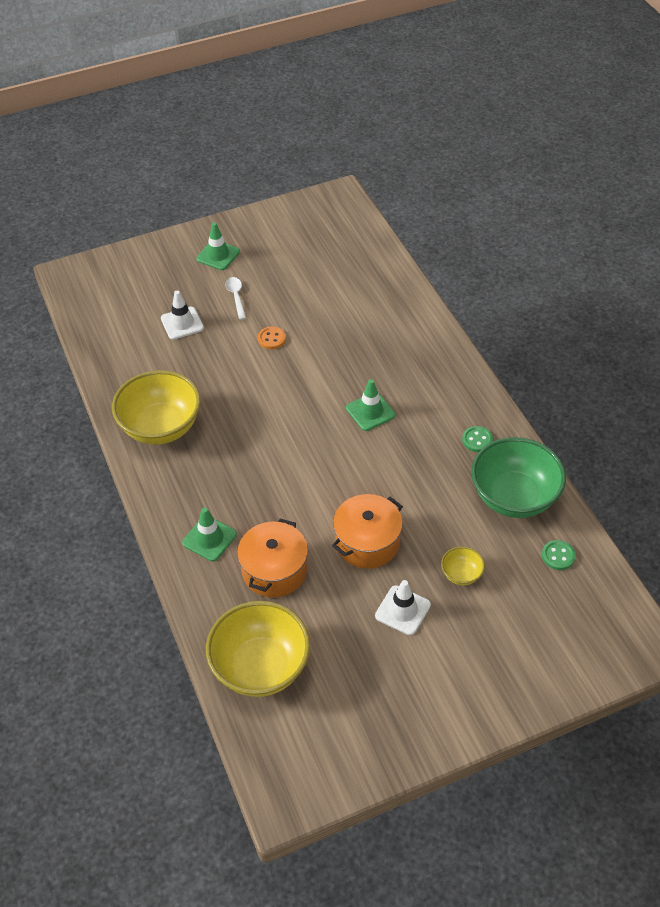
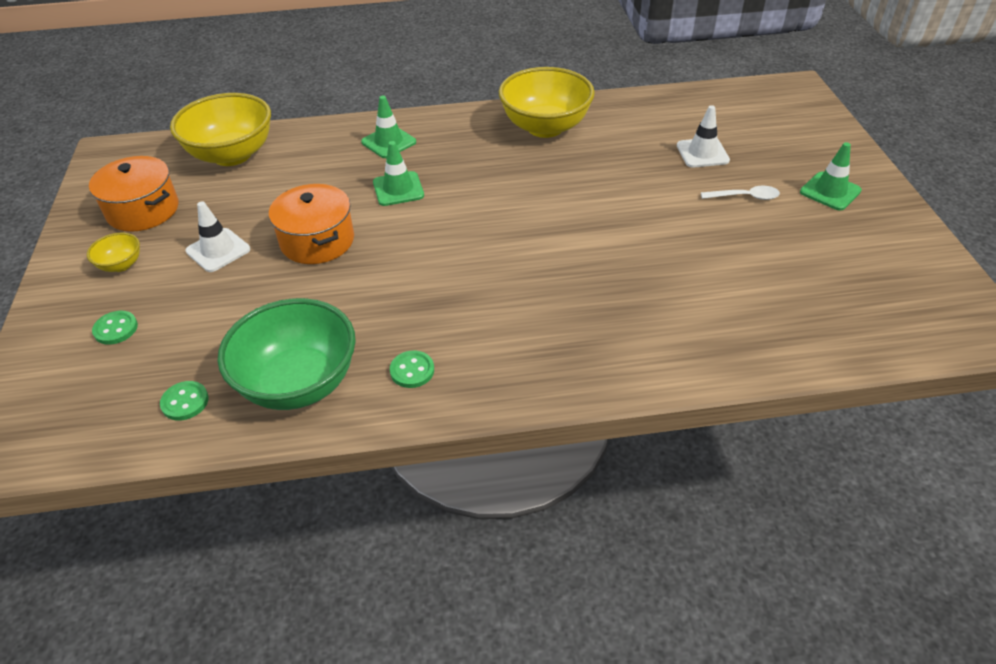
camera: 105 degrees right, 5 degrees down
orange pot [237,519,308,598] -> orange pot moved to [89,156,178,232]
orange button [258,326,286,349] -> none
green traffic cone [346,379,395,431] -> green traffic cone moved to [373,141,424,206]
yellow bowl [441,546,485,585] -> yellow bowl moved to [87,233,140,272]
none -> green button [92,311,138,345]

